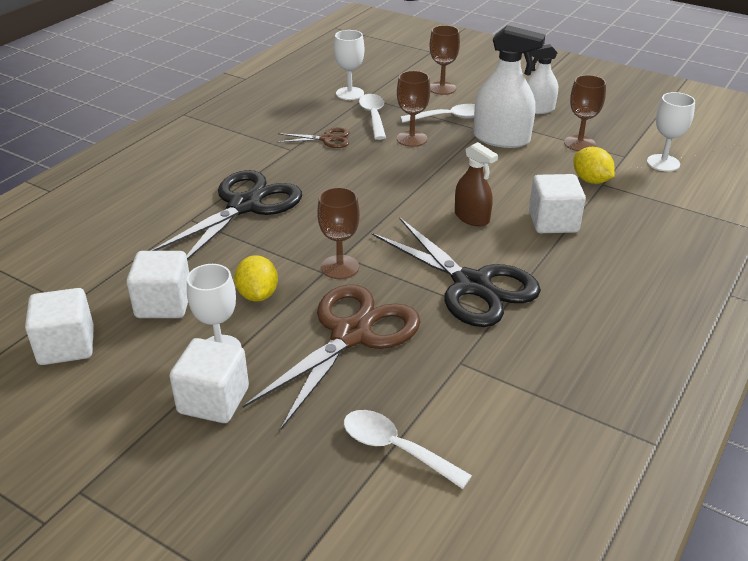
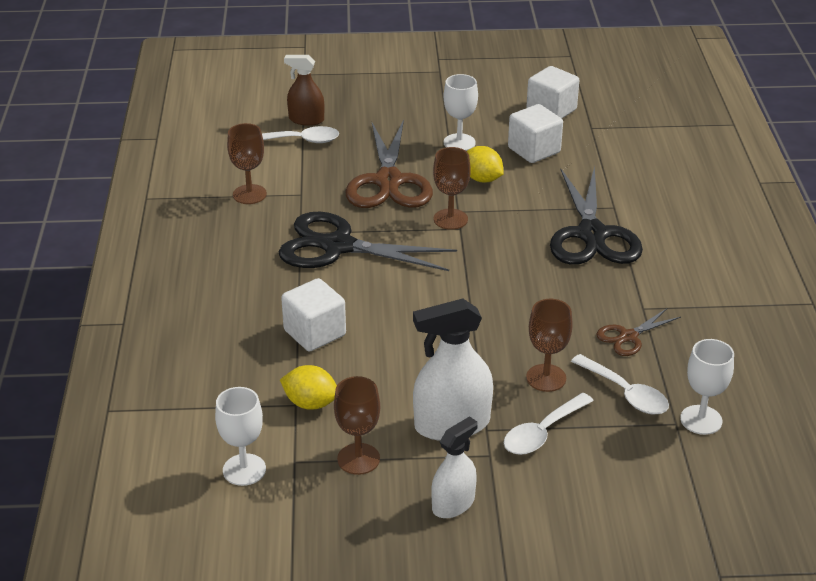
camera: 145 degrees right, 0 degrees up
white cube [169,338,249,423] -> none
brown goblet [430,25,460,95] -> brown goblet moved to [227,123,267,204]
brown spray bottle [455,142,498,227] -> brown spray bottle moved to [284,55,324,126]

